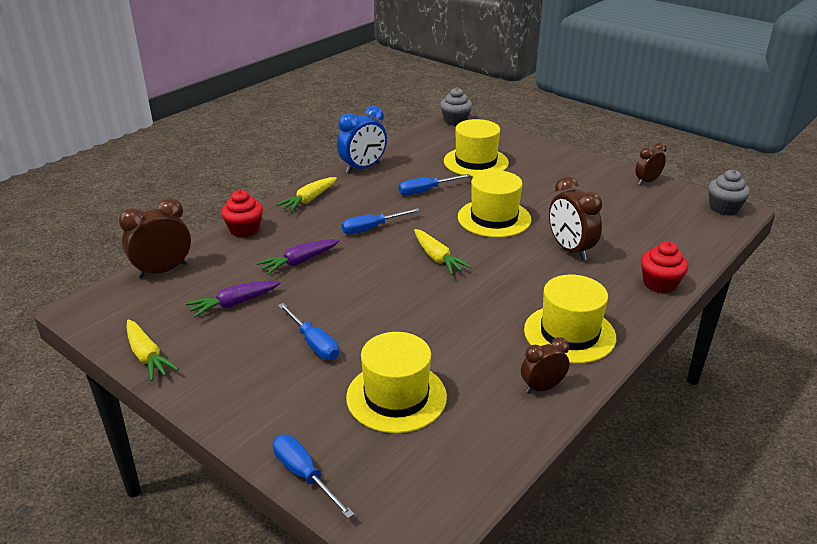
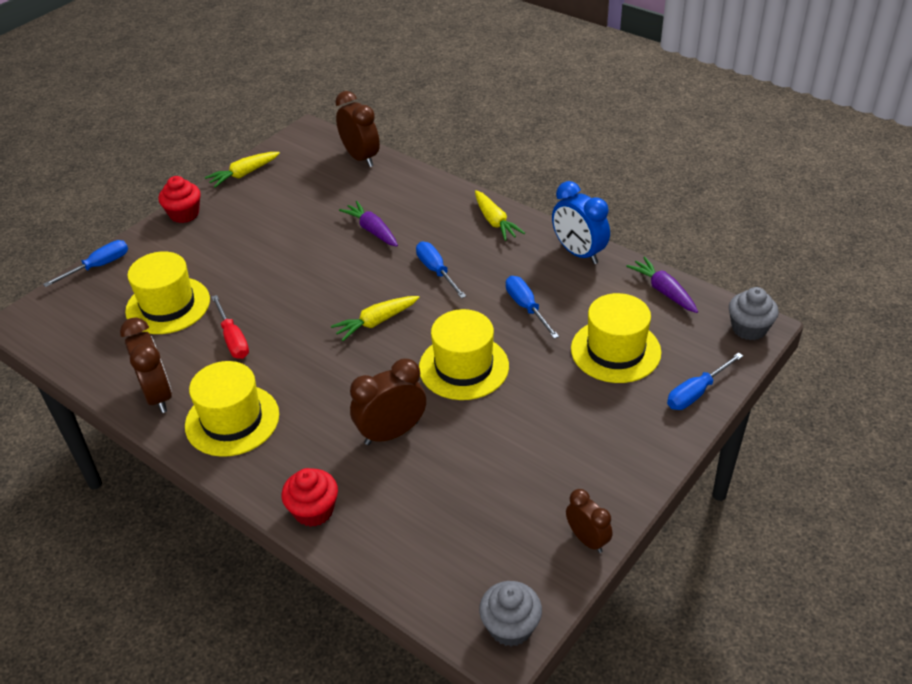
camera: 90 degrees right, 10 degrees up
purple carrot [186,281,281,318] -> purple carrot moved to [626,256,698,313]
red cupcake [221,190,263,238] -> red cupcake moved to [159,176,201,223]
yellow carrot [276,177,337,212] -> yellow carrot turned 150 degrees counterclockwise [475,190,525,241]
blue screwdriver [278,303,339,360] -> blue screwdriver moved to [667,352,743,410]
brown clock [521,337,569,393] -> brown clock [120,317,172,413], size x1.60
none -> red screwdriver [212,295,249,359]

